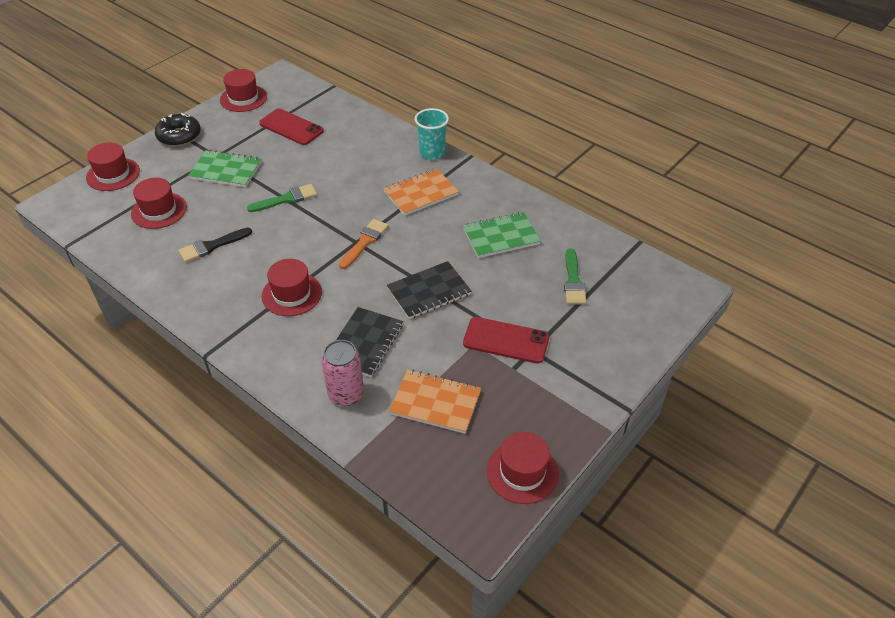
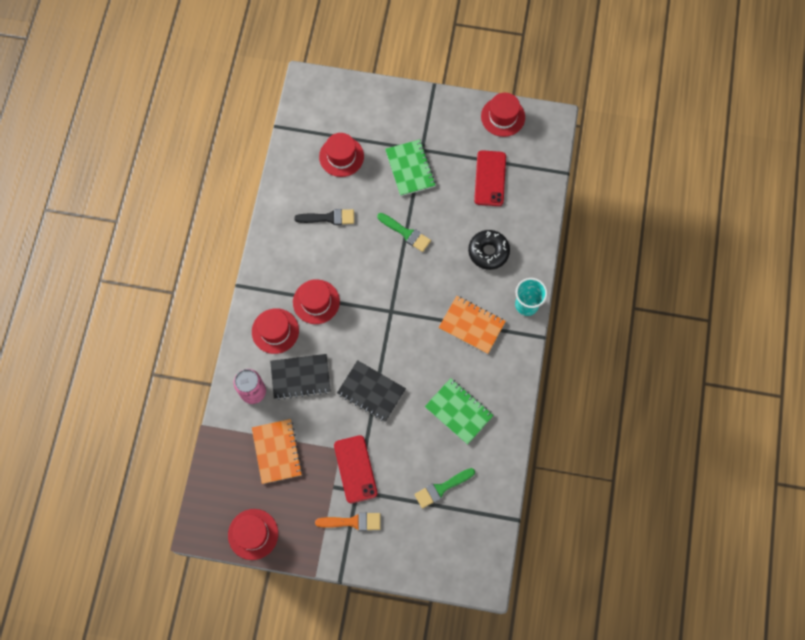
camera: 60 degrees right, 25 degrees up
red hat [86,143,140,191] -> red hat moved to [252,308,299,354]
black donut [155,113,201,146] -> black donut moved to [468,230,510,270]
black brush [178,228,252,262] -> black brush turned 150 degrees clockwise [294,209,354,225]
orange brush [339,219,389,269] -> orange brush moved to [315,513,381,531]

